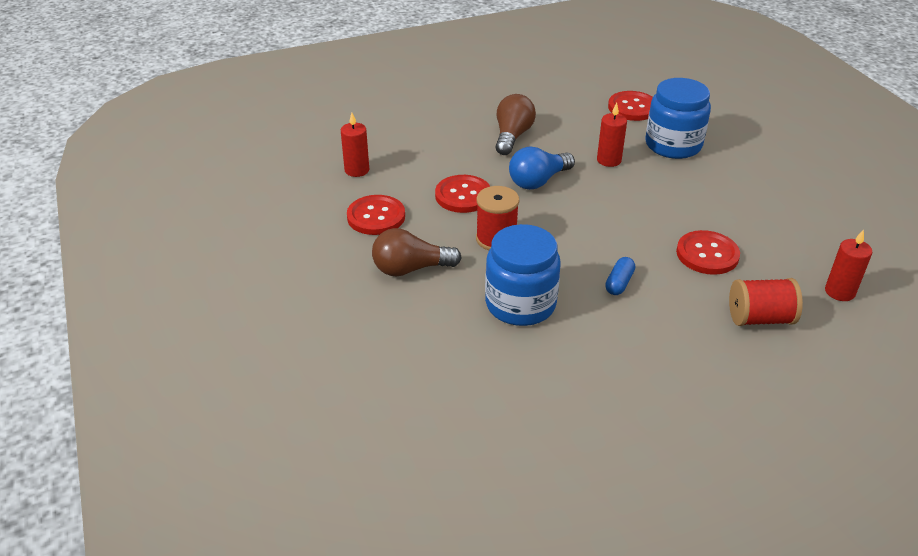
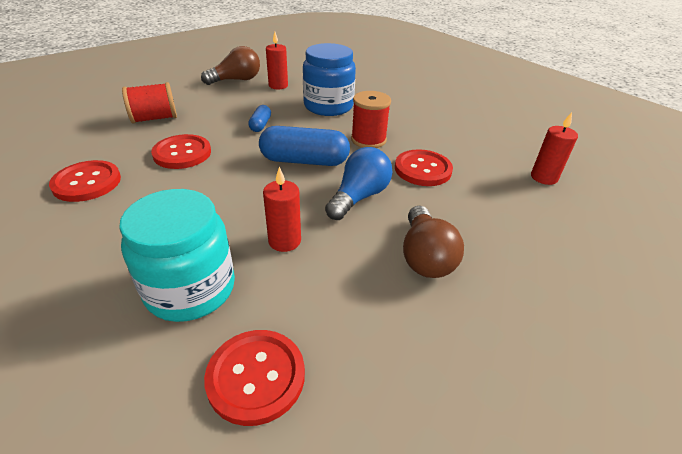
camera: 160 degrees right, 0 degrees up
red button [347,195,405,235] -> red button moved to [49,160,121,202]
brown light bulb [372,228,462,277] -> brown light bulb moved to [201,46,260,85]
blue jar [645,78,711,159] -> turquoise jar [119,189,235,322]
red candle [825,229,872,301] -> red candle moved to [266,32,288,89]
none -> blue capsule [259,126,350,166]

